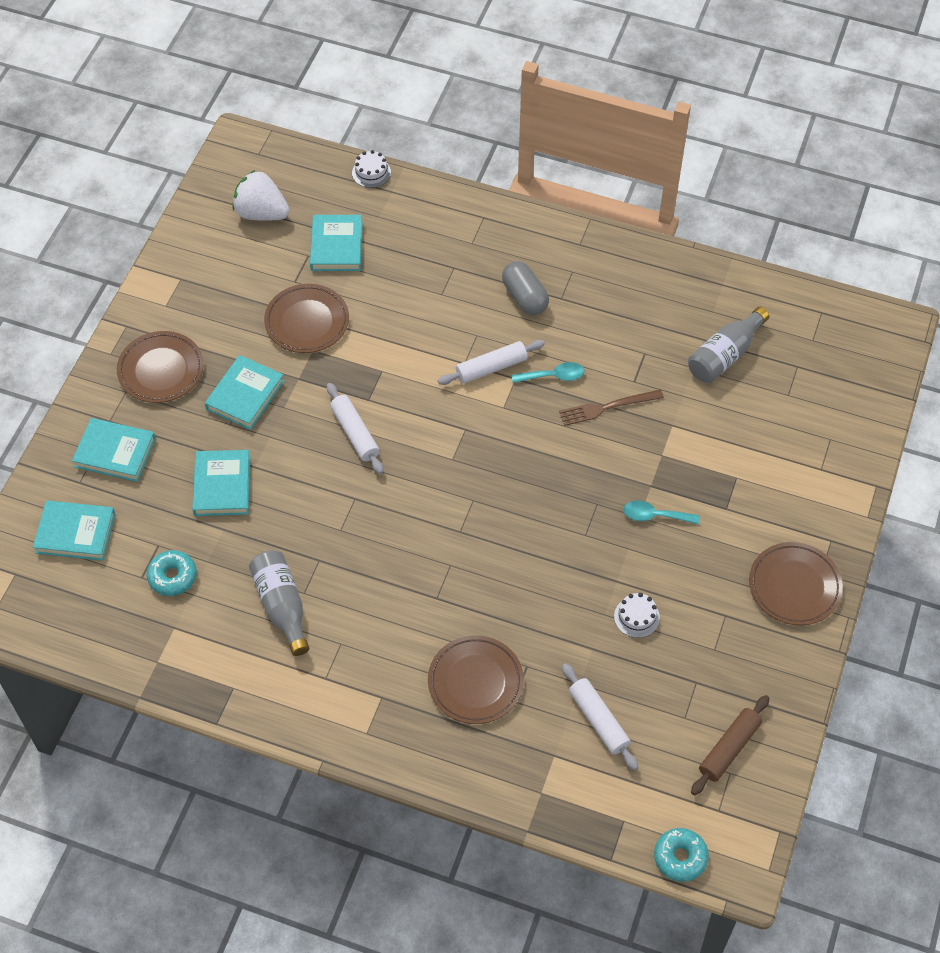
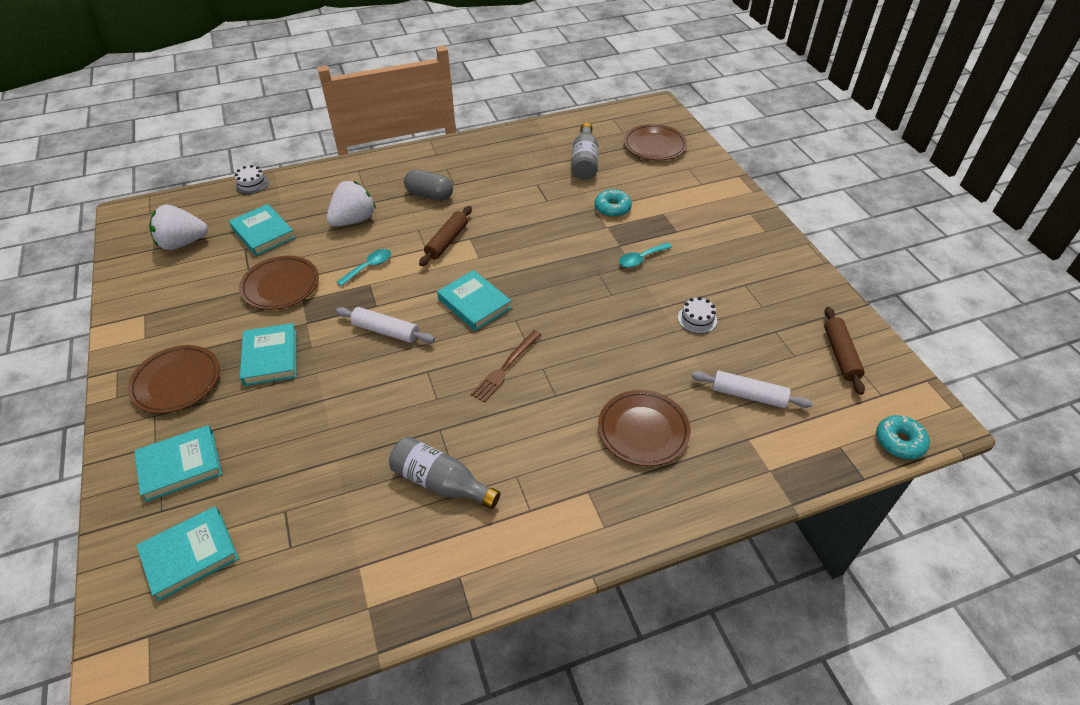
camera: 40 degrees left, 10 degrees down
turquoise donut [147,550,197,596] -> turquoise donut moved to [594,189,632,217]
turquoise book [192,450,250,516] -> turquoise book moved to [437,270,512,331]
white rolling pin [438,340,545,385] -> brown rolling pin [419,206,472,266]
turquoise spoon [512,362,584,383] -> turquoise spoon moved to [337,249,391,286]
brown fork [559,389,664,426] -> brown fork moved to [470,330,542,403]
brown plate [749,542,843,625] -> brown plate moved to [624,124,687,160]
none -> white strawberry [327,181,376,227]

